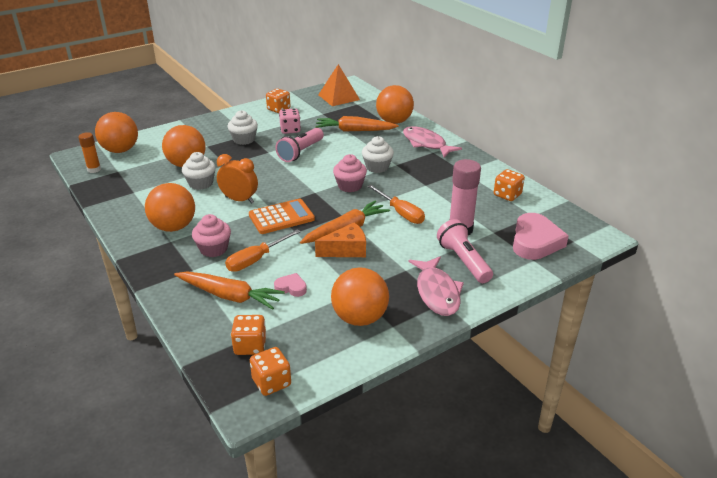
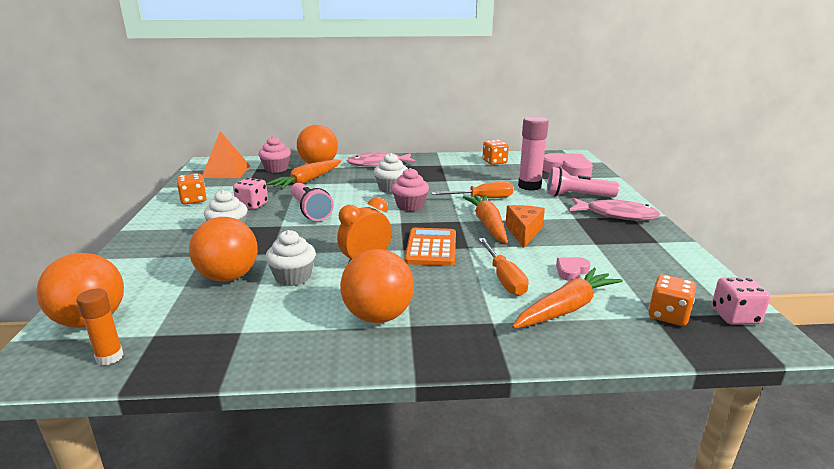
camera: 60 degrees left, 10 degrees down
pink cupcake [192,214,231,257] -> pink cupcake moved to [258,136,291,173]
orange dice [250,347,291,396] -> pink dice [712,277,770,324]
orange ball [331,267,389,326] -> none

